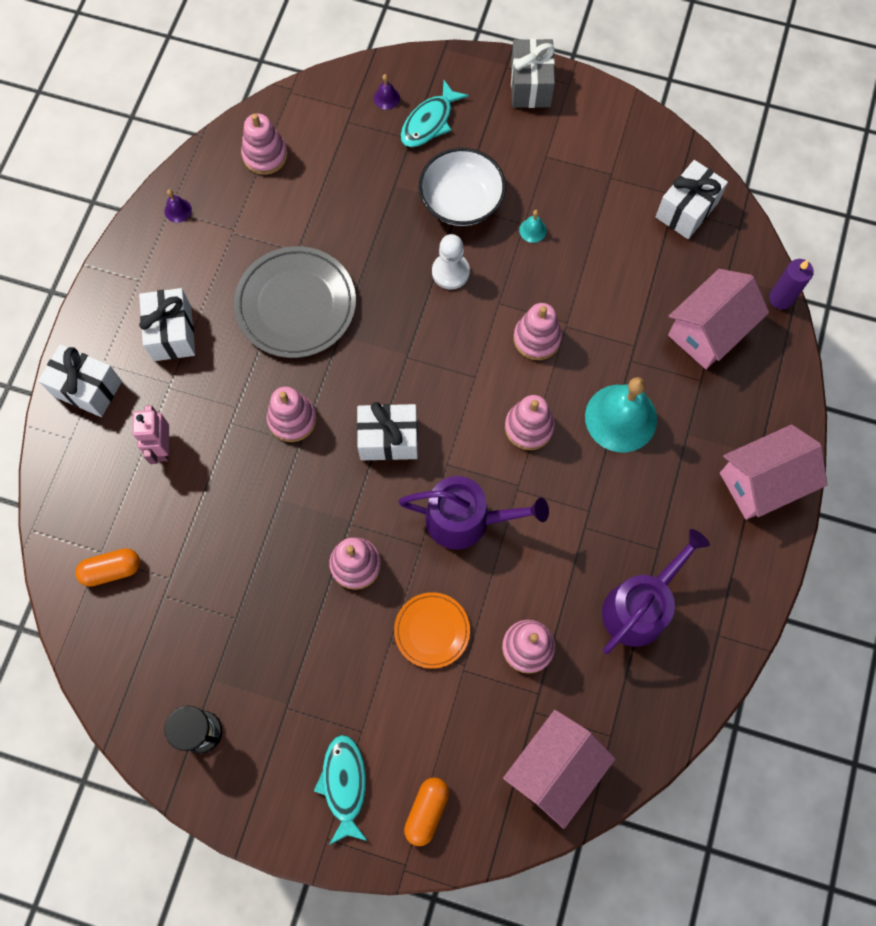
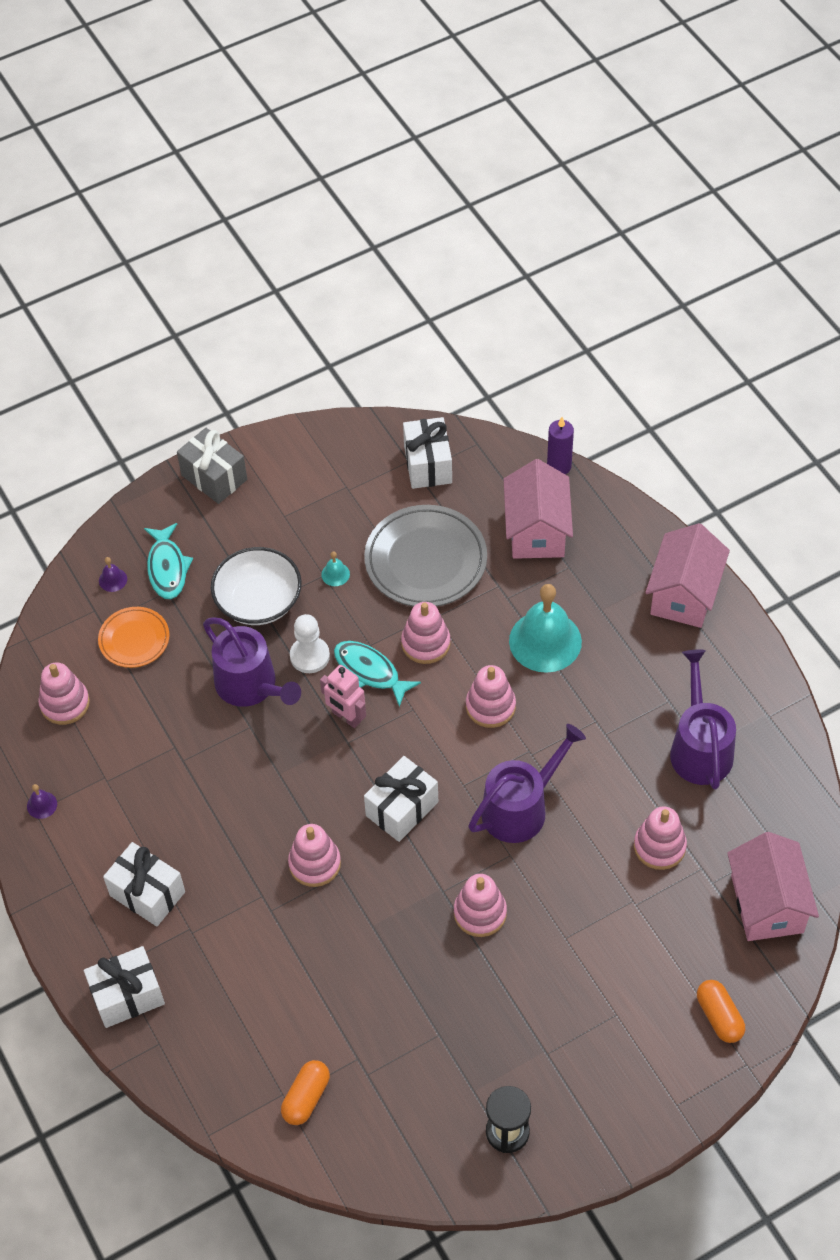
camera: 45 degrees left, 15 degrees down
pink robot [132,405,169,464] -> pink robot moved to [320,665,366,728]
grey plate [234,246,356,358] -> grey plate moved to [364,505,487,607]
turquoise fish [314,735,368,845] -> turquoise fish moved to [334,641,421,707]
orange plate [394,592,470,669] -> orange plate moved to [98,607,169,668]
none -> purple watering can [203,617,301,707]

